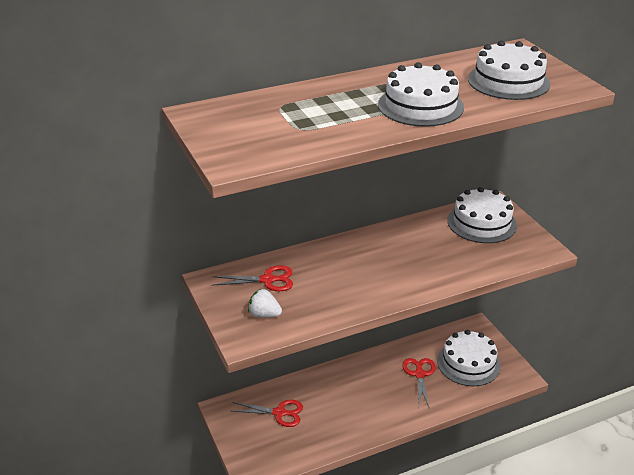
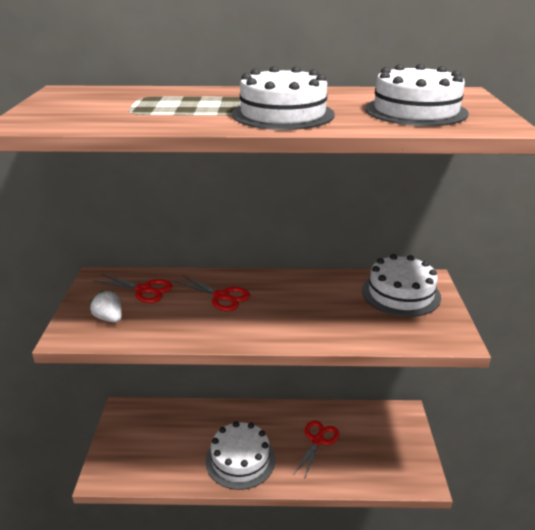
camera: 25 degrees right, 5 degrees down
red scissors [233,400,303,427] -> red scissors moved to [174,275,250,311]
white cake [437,330,501,386] -> white cake moved to [206,421,276,490]

